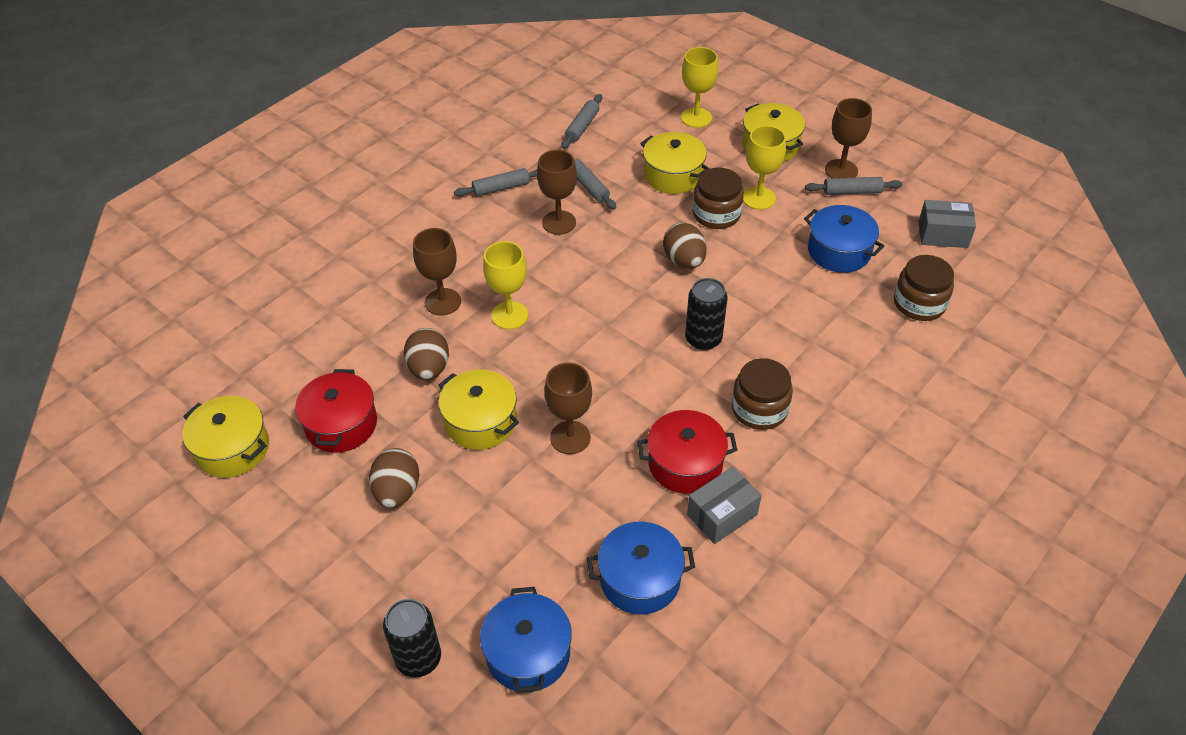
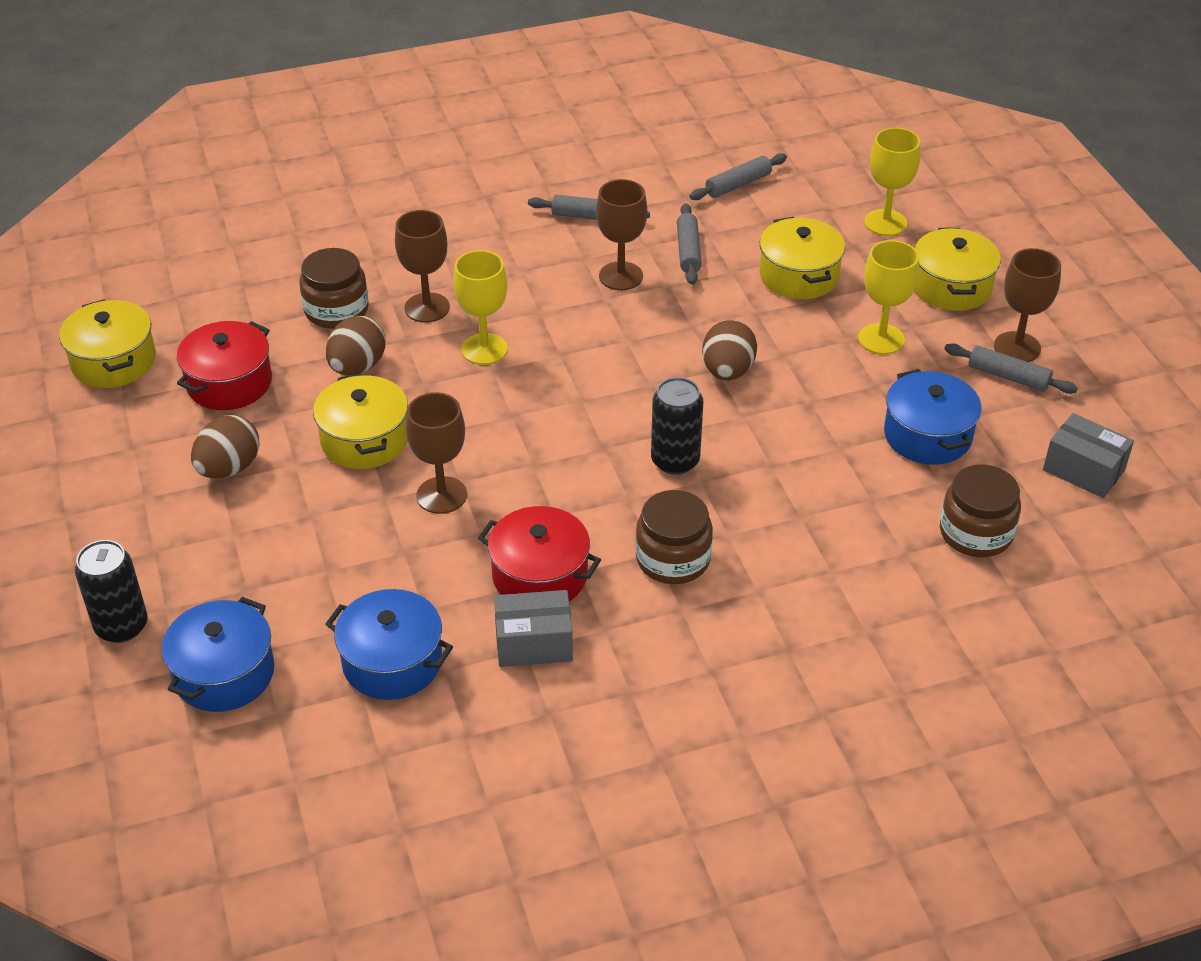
camera: 30 degrees right, 5 degrees down
brown jar [693,167,744,229] -> brown jar moved to [299,248,369,329]

